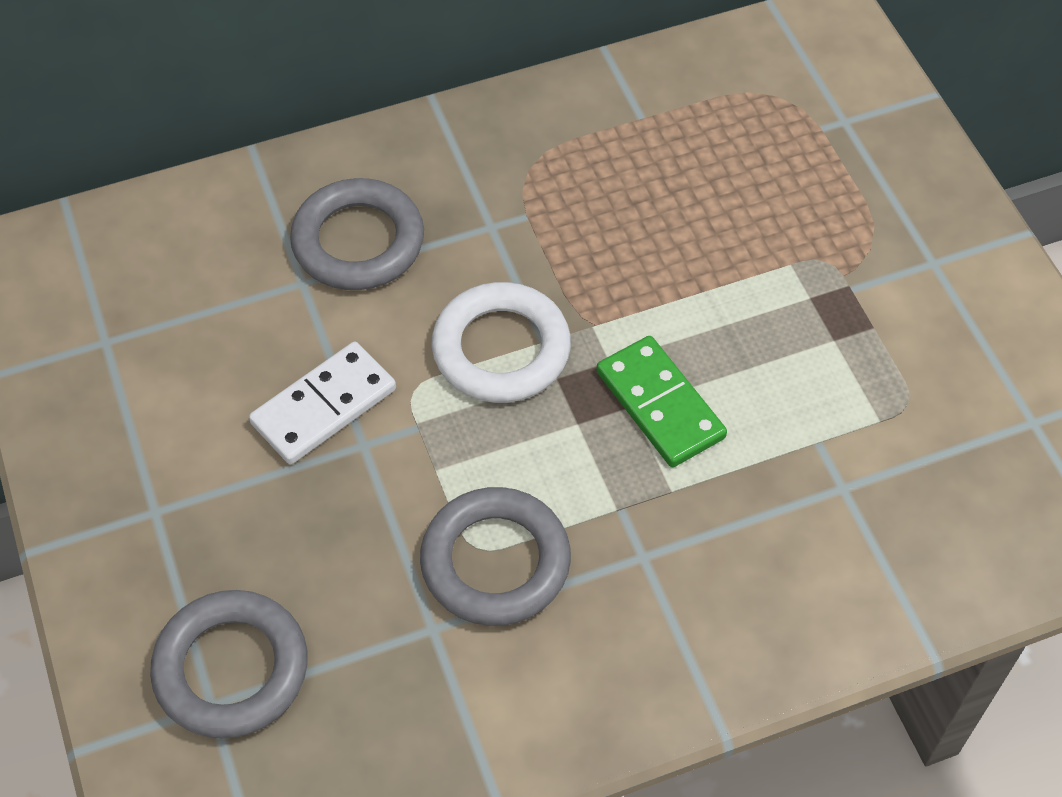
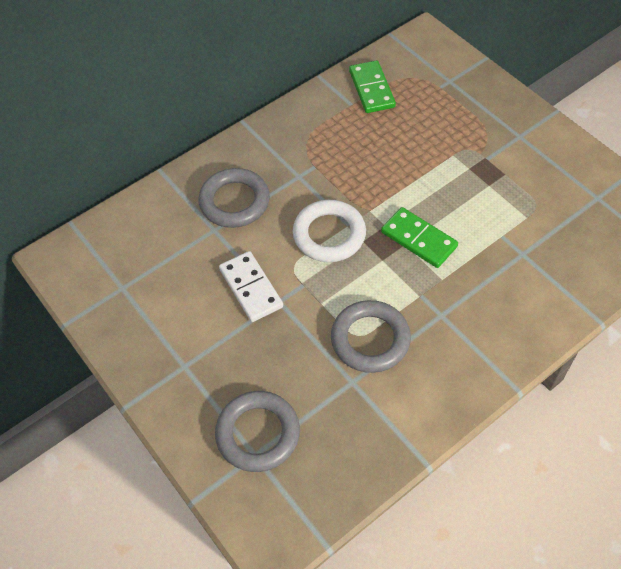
camera: 15 degrees left, 0 degrees up
white domino [249,342,396,464] -> white domino turned 60 degrees counterclockwise [219,251,283,322]
none -> green domino [349,60,396,113]

